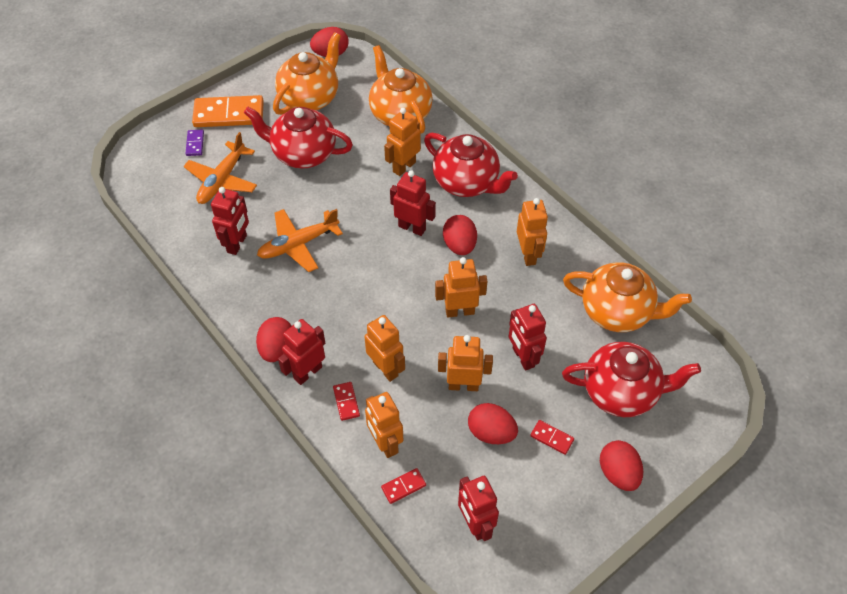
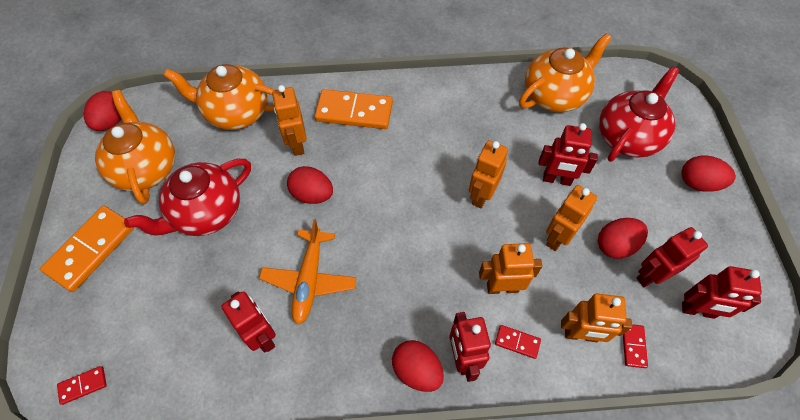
camera: 55 degrees left, 5 degrees up
orange plane [184,132,257,204] -> none
purple domino [185,130,204,156] -> none
red robot [390,170,436,236] -> red robot moved to [636,227,708,287]
red teapot [424,133,518,197] -> orange domino [315,89,393,129]
red egg [443,215,477,255] -> red egg moved to [287,166,333,204]
orange robot [517,198,548,266] -> none
red domino [530,420,574,455] -> red domino moved to [57,366,107,405]

